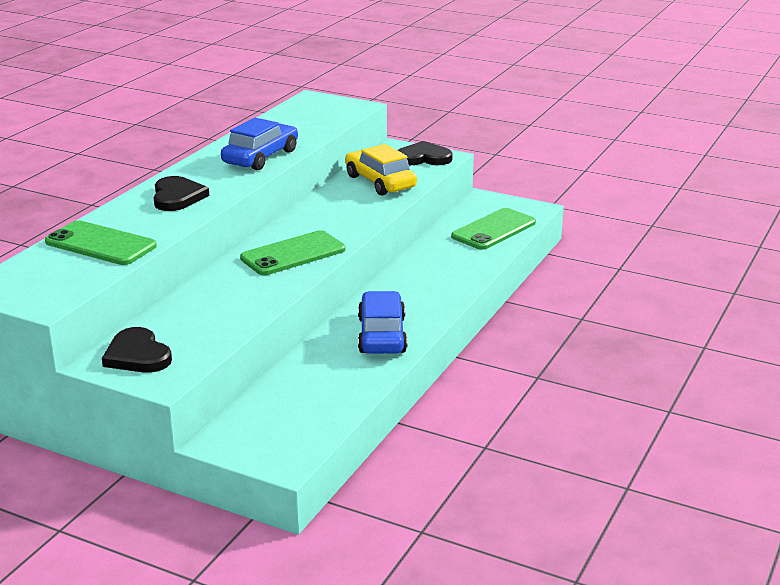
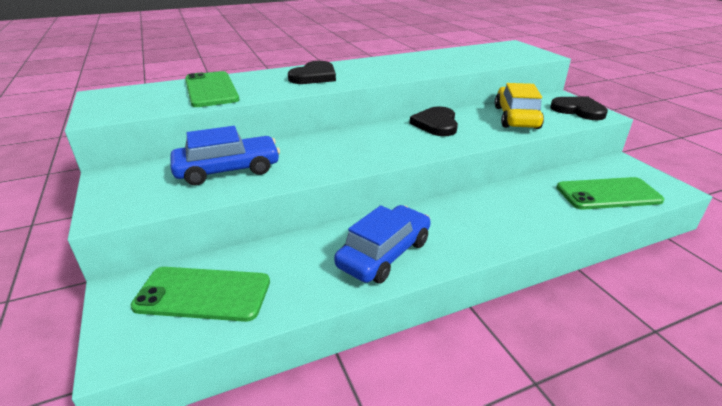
camera: 40 degrees right, 5 degrees up
black heart [102,327,172,373] -> black heart moved to [410,106,458,136]
blue car [221,118,298,170] -> blue car moved to [170,126,280,185]
green phone [240,230,346,275] -> green phone moved to [131,267,270,322]

